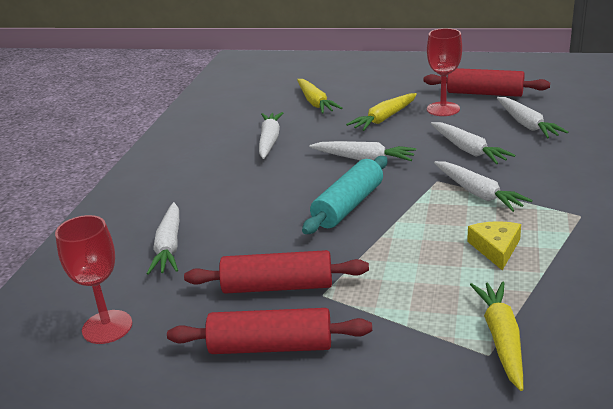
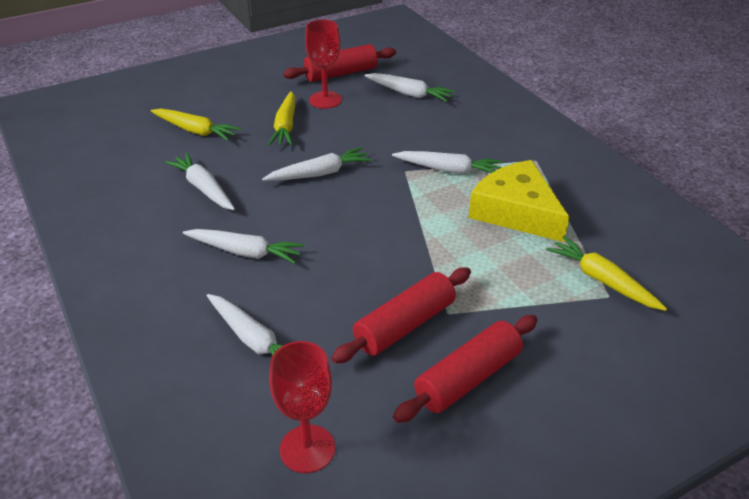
camera: 45 degrees left, 10 degrees up
turquoise rolling pin [302,156,388,234] -> none
white carrot [431,122,516,164] -> white carrot moved to [183,229,305,264]
yellow cheese [467,221,521,270] -> yellow cheese [469,160,569,242], size x1.89

